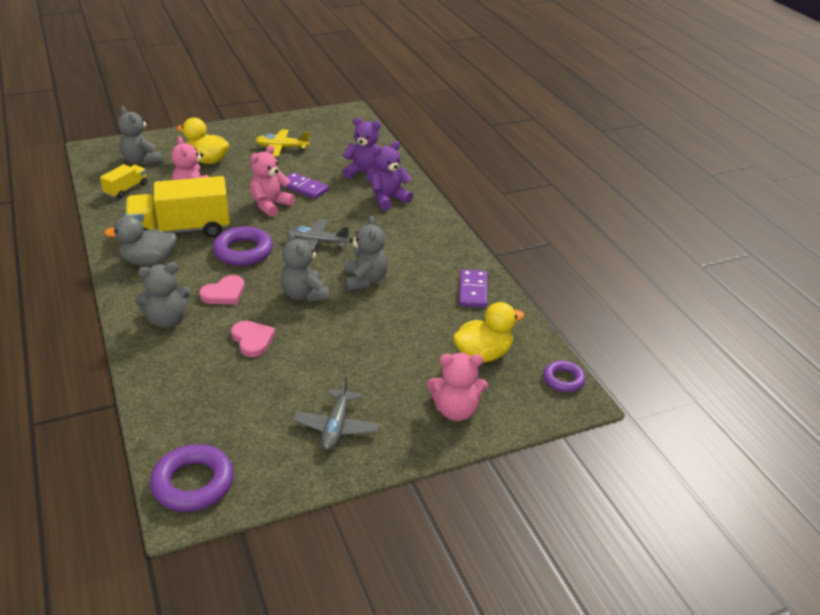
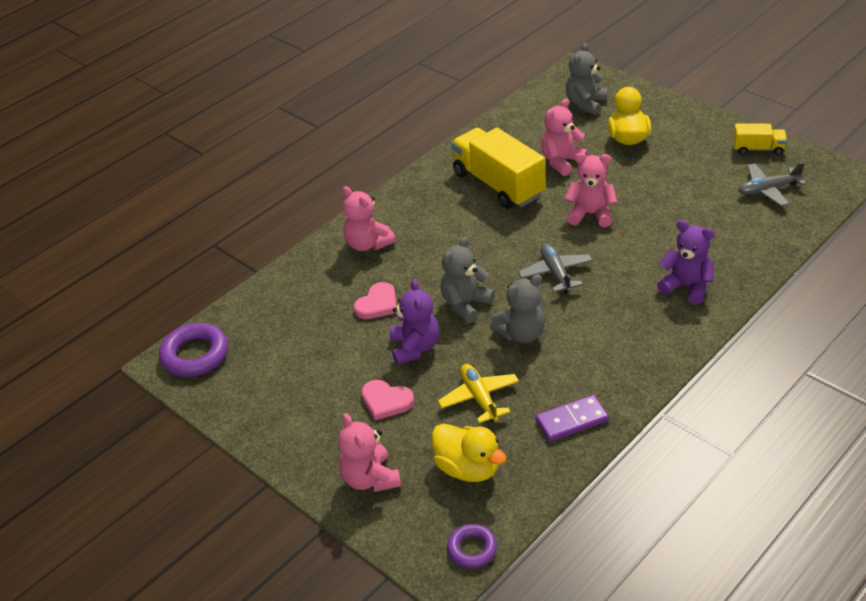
camera: 70 degrees right, 5 degrees up
yellow truck [100,164,147,199] -> yellow truck moved to [733,124,787,155]
grey duck [104,216,177,266] -> none
grey teddy bear [135,262,191,328] -> pink teddy bear [343,186,396,251]
pink heart [199,275,245,304] -> pink heart moved to [361,380,414,420]
purple ring [213,226,273,266] -> none
yellow plane [255,129,309,157] -> yellow plane moved to [438,364,519,423]
purple domino [280,172,329,199] -> none
grey plane [293,376,380,450] -> grey plane moved to [738,162,807,207]
purple teddy bear [343,117,381,183] -> purple teddy bear moved to [390,279,439,365]

